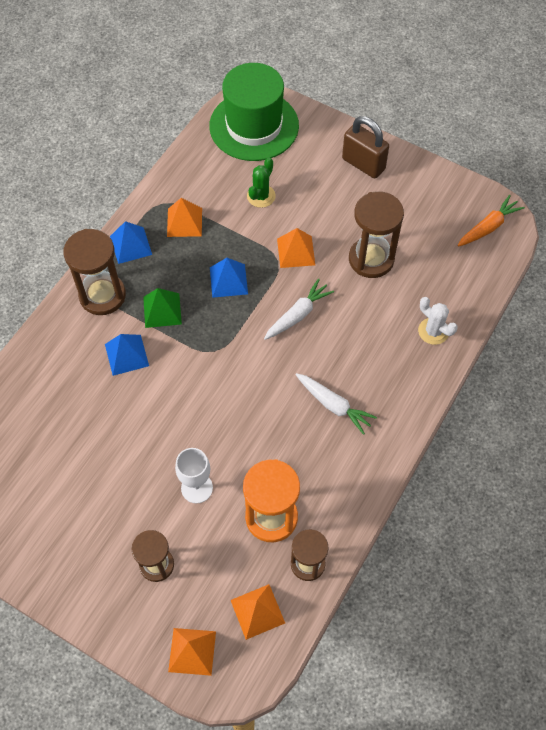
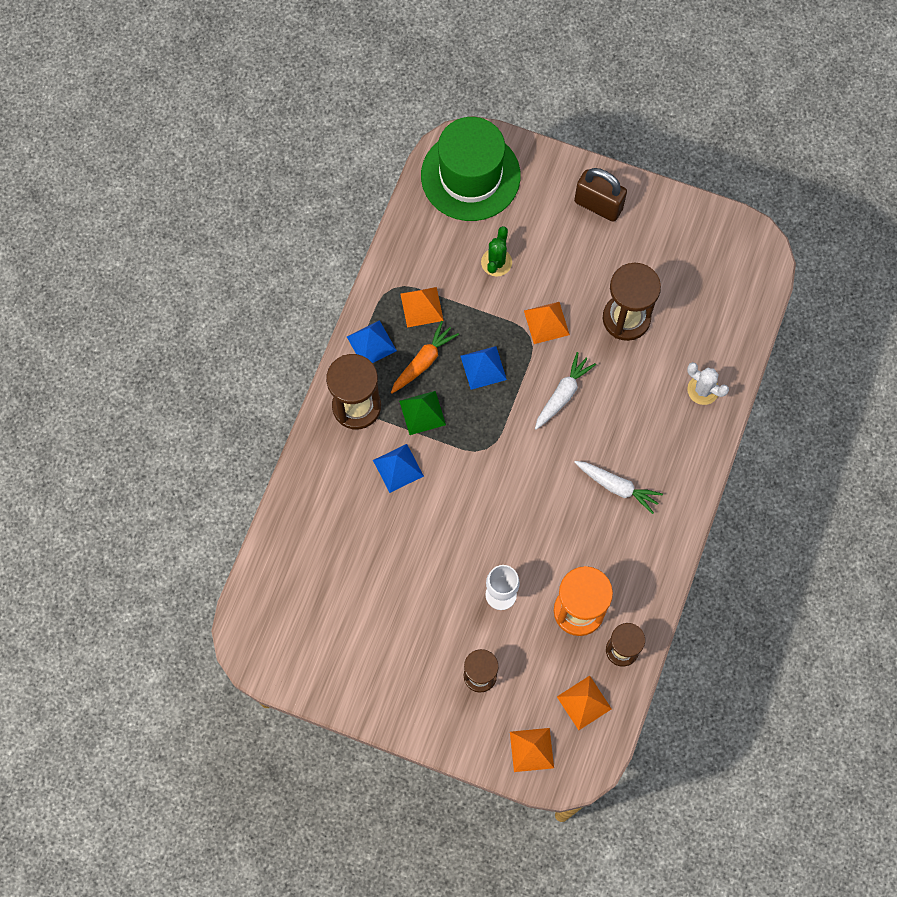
camera: 10 degrees left, 10 degrees up
orange carrot [457,195,525,247] -> orange carrot moved to [391,321,459,393]

